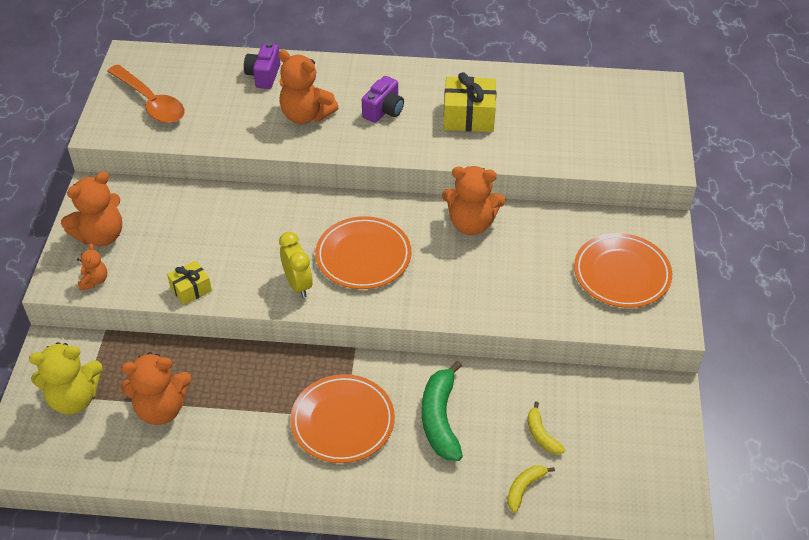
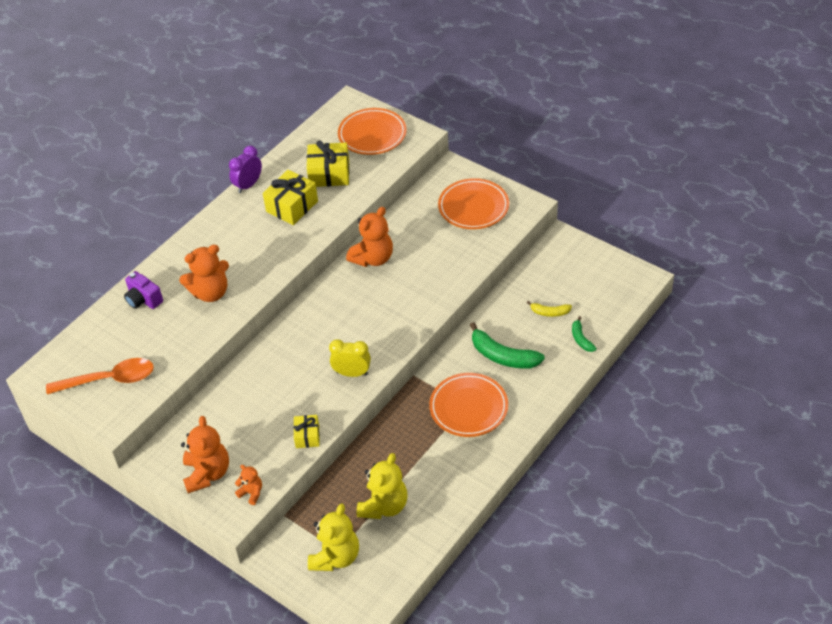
camera: 55 degrees left, 0 degrees up
orange teddy bear [120,352,192,425] -> yellow teddy bear [357,453,408,519]
orange plate [315,216,411,289] -> orange plate moved to [338,108,407,155]
purple camera [362,76,404,123] -> none
yellow banana [507,465,555,512] -> green banana [572,316,597,352]
none -> purple clock [229,146,262,193]
none -> yellow gift [307,141,350,187]

